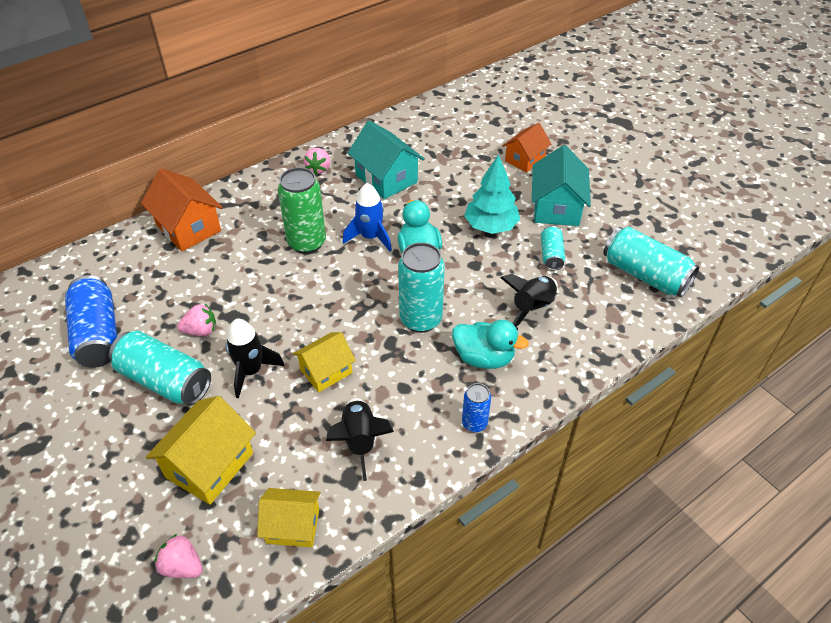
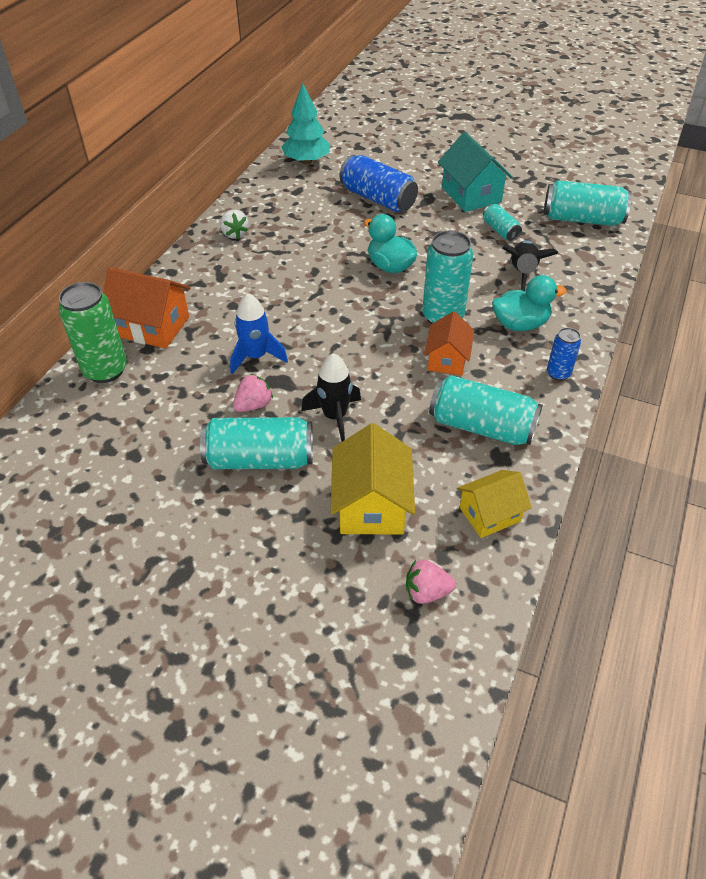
camera: 30 degrees left, 0 degrees up
blue can [65,275,117,368] -> blue can moved to [340,155,418,212]
green can [278,167,326,254] -> green can moved to [59,282,127,383]
yellow house [293,332,356,392] -> none
pink strawberry [304,148,330,175] -> white strawberry [220,210,249,239]
black rocket [326,398,394,481] -> turquoise can [429,375,543,445]
blue rocket [343,183,392,252] -> blue rocket moved to [230,293,288,374]
turquoise house [348,121,424,199] -> none
turquoise tree [464,154,520,234] -> turquoise tree moved to [282,83,330,164]
orange house [502,123,551,173] -> orange house moved to [424,311,474,376]

